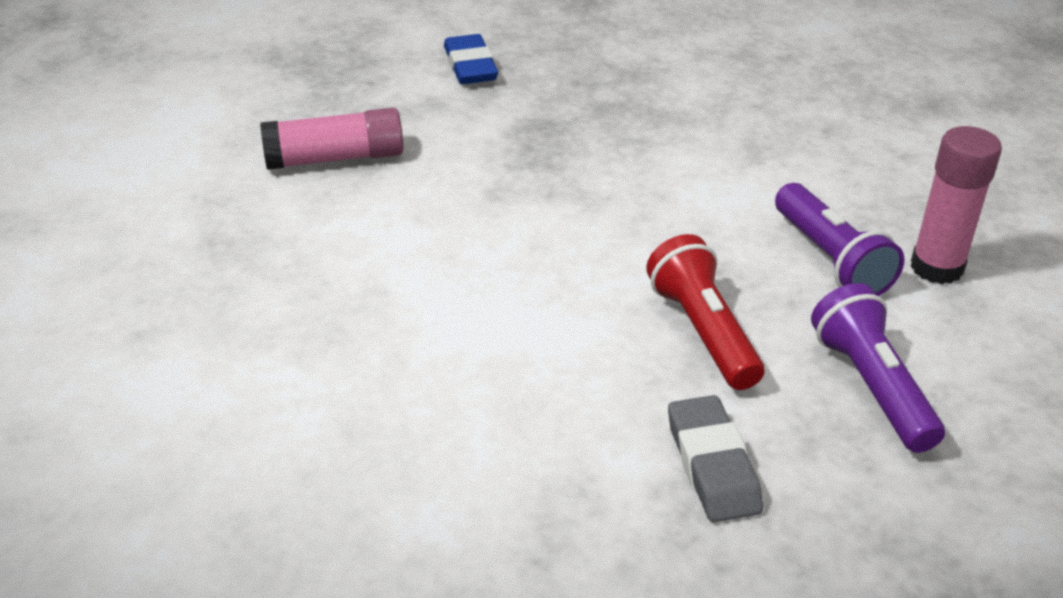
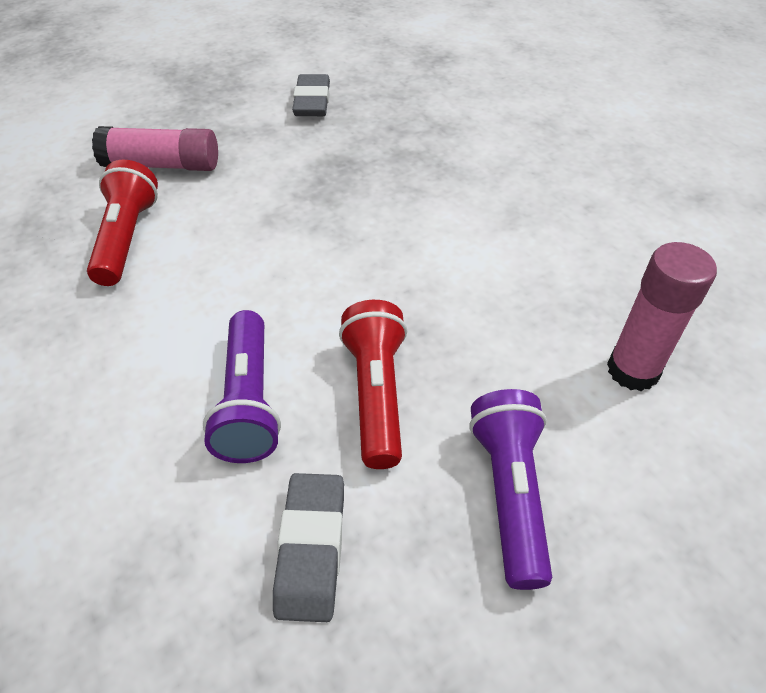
camera: 15 degrees right, 10 degrees up
blue eraser [444,34,498,84] -> grey eraser [292,74,330,116]
purple flashlight [775,183,904,296] -> purple flashlight moved to [203,310,281,463]
none -> red flashlight [87,160,158,286]

